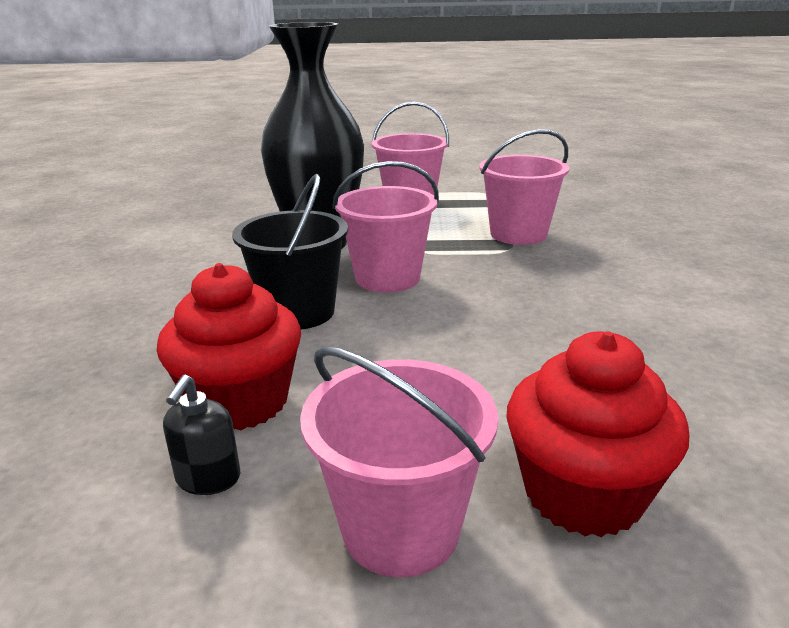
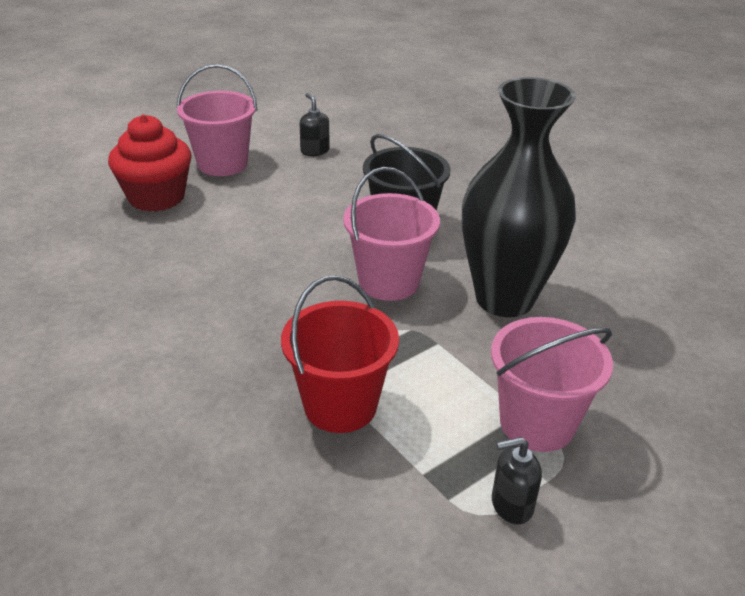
camera: 140 degrees right, 10 degrees up
red cupcake [157,263,301,430] -> none
pink bucket [479,129,569,245] -> red bucket [281,275,399,433]
none -> black soap dispenser [492,437,542,524]

